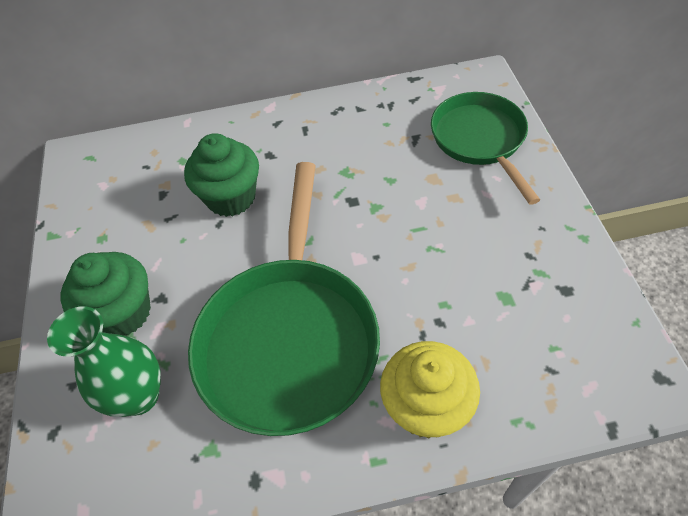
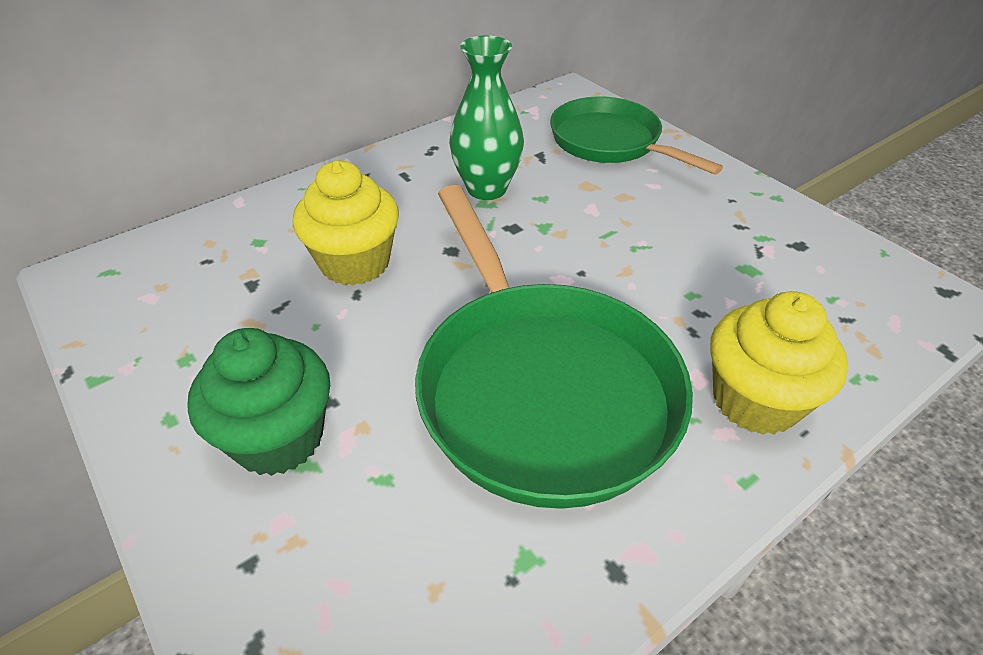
camera: 30 degrees left, 10 degrees down
green vase [47,306,161,417] -> green vase moved to [449,35,524,200]
green cupcake [184,133,259,217] -> yellow cupcake [293,161,399,285]

